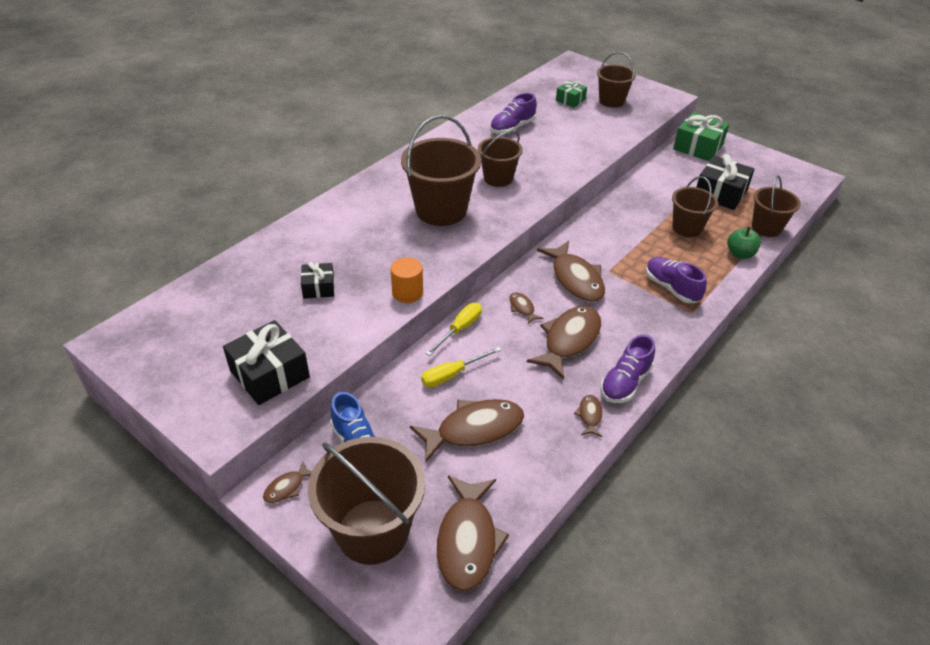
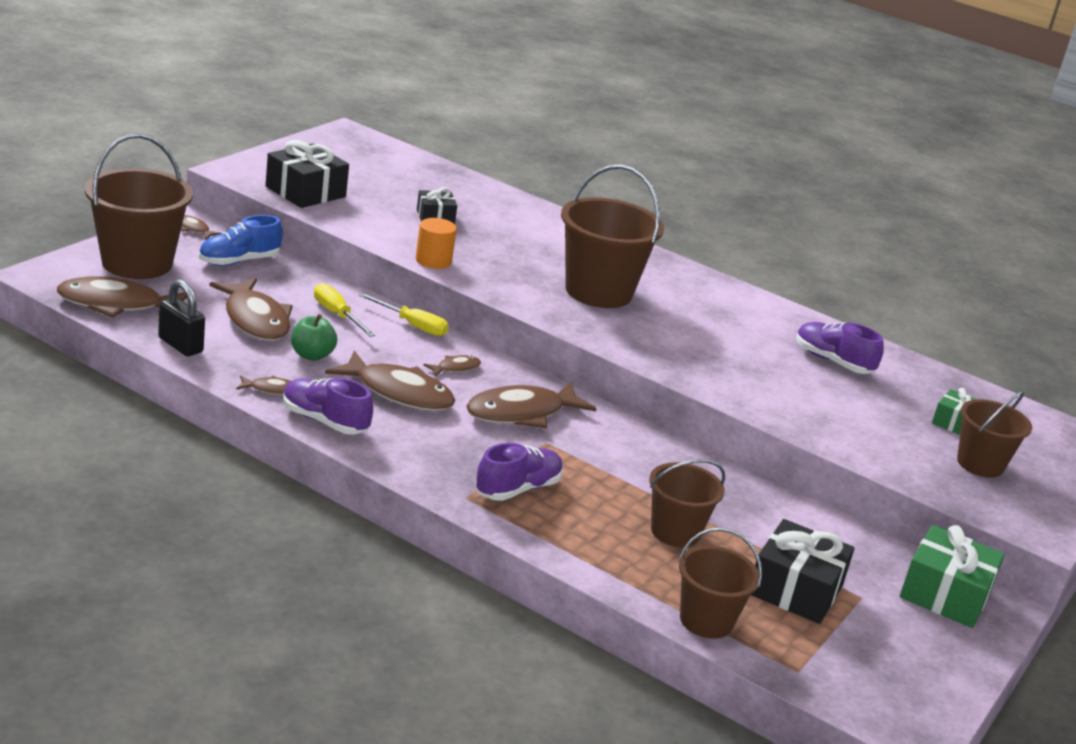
camera: 80 degrees right, 15 degrees down
brown bucket [478,131,523,187] -> none
green apple [727,227,761,259] -> green apple moved to [291,314,337,361]
none -> black padlock [158,279,205,356]

